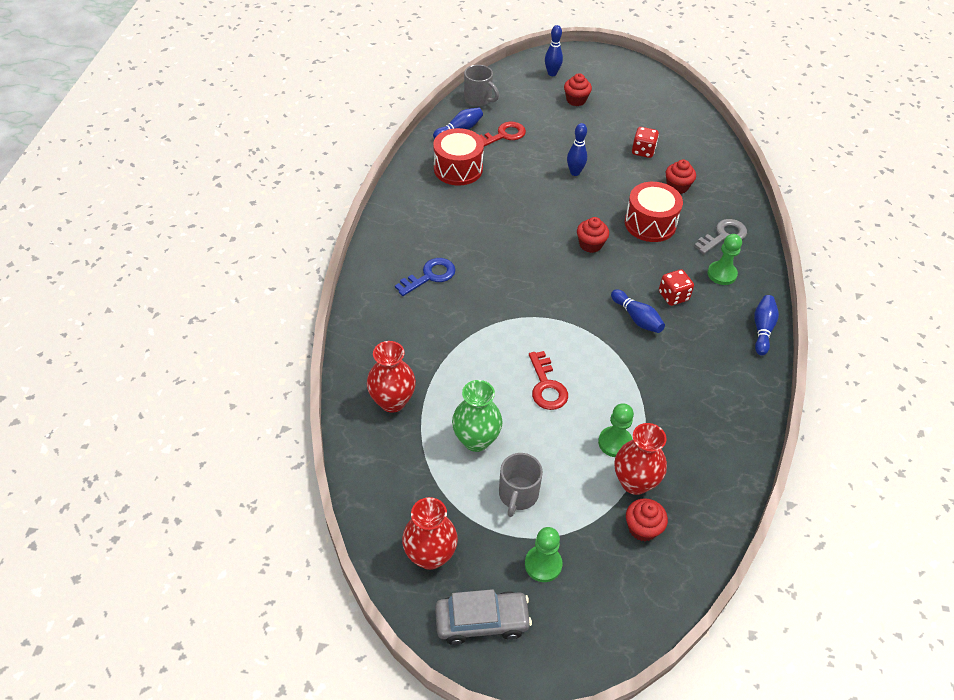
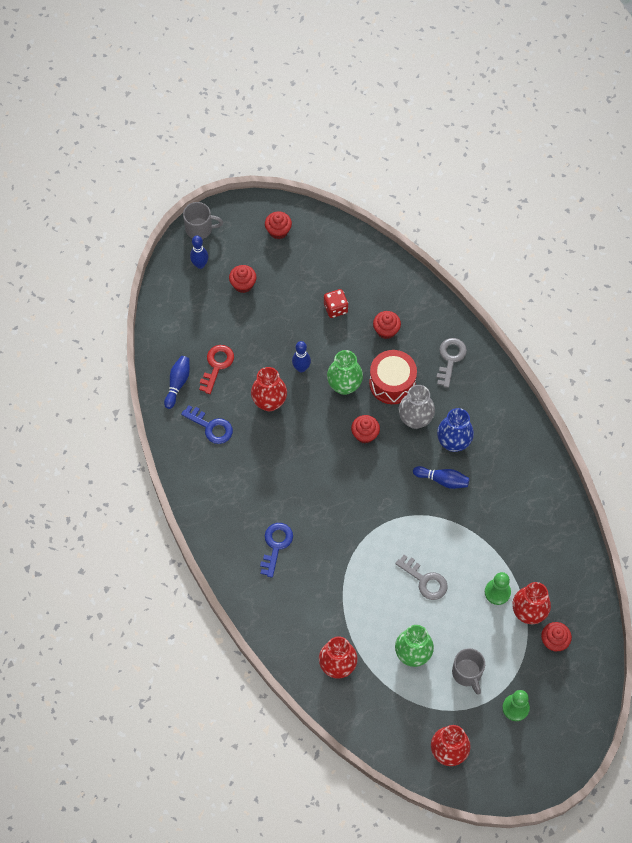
camera: 35 degrees left, 15 degrees up
red drum [433,128,484,186] -> blue key [181,405,233,444]
grey car [435,589,532,645] -> none
grey mug [464,65,499,106] -> grey mug moved to [183,202,223,239]
red key [529,351,568,410] -> grey key [395,555,448,600]
red dice [659,269,694,306] -> blue vase [437,408,474,452]
green pawn [707,234,742,285] -> none
blue bowling pin [754,295,779,355] -> none
none -> red vase [251,367,287,411]
none -> red cupcake [265,211,292,239]
none -> green vase [327,350,363,395]
none -> grey vase [399,385,435,429]

